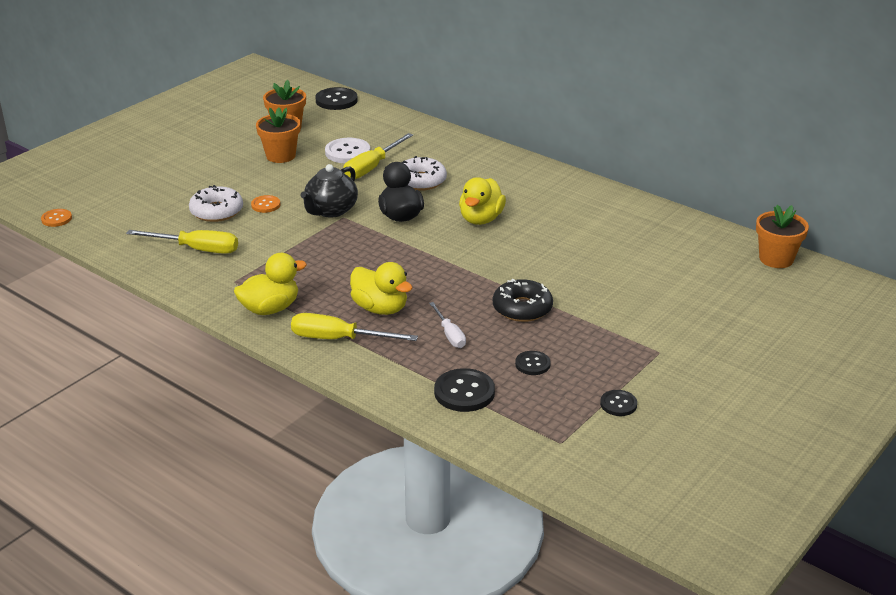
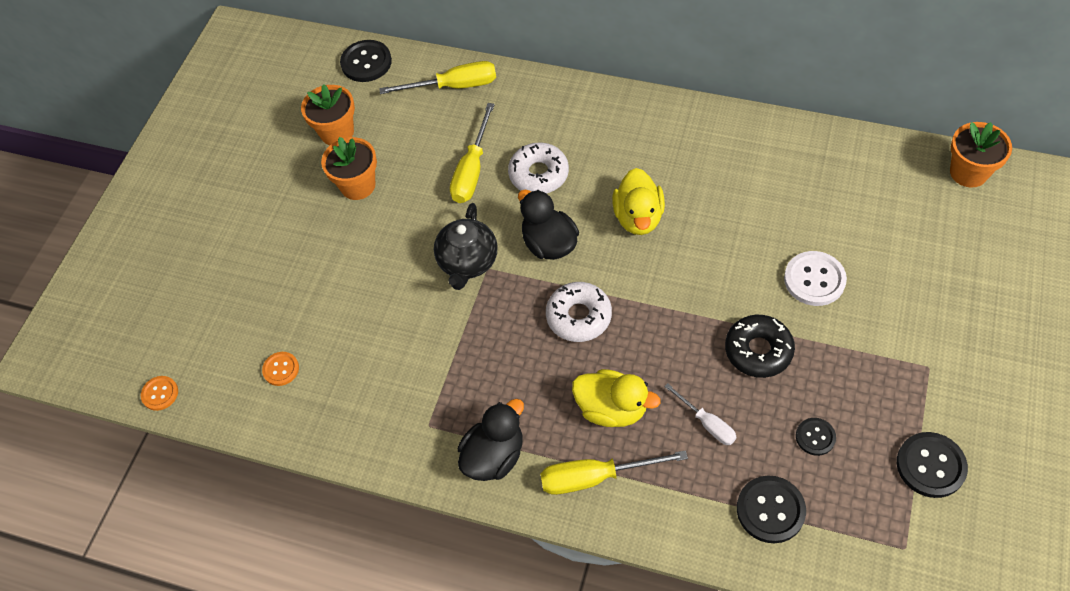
camera: 15 degrees left, 25 degrees up
yellow screwdriver [126,230,238,254] -> yellow screwdriver moved to [379,61,496,94]
white donut [189,185,243,222] -> white donut moved to [546,282,612,342]
yellow duck [234,253,307,315] -> black duck [458,399,524,481]
orange button [251,195,281,213] -> orange button moved to [262,352,299,386]
white button [325,138,370,163] -> white button moved to [784,251,847,306]
black button [600,390,637,416] -> black button [897,432,968,498], size x1.68

